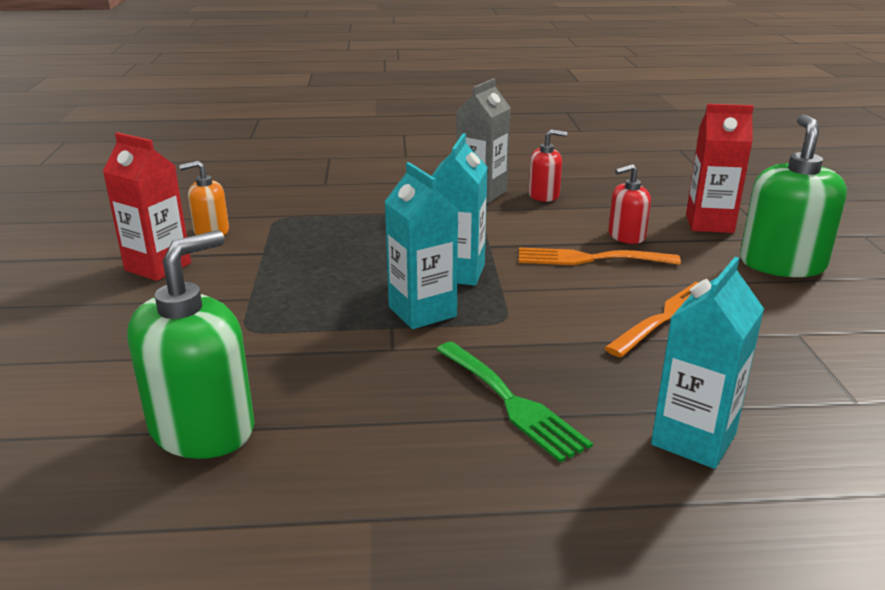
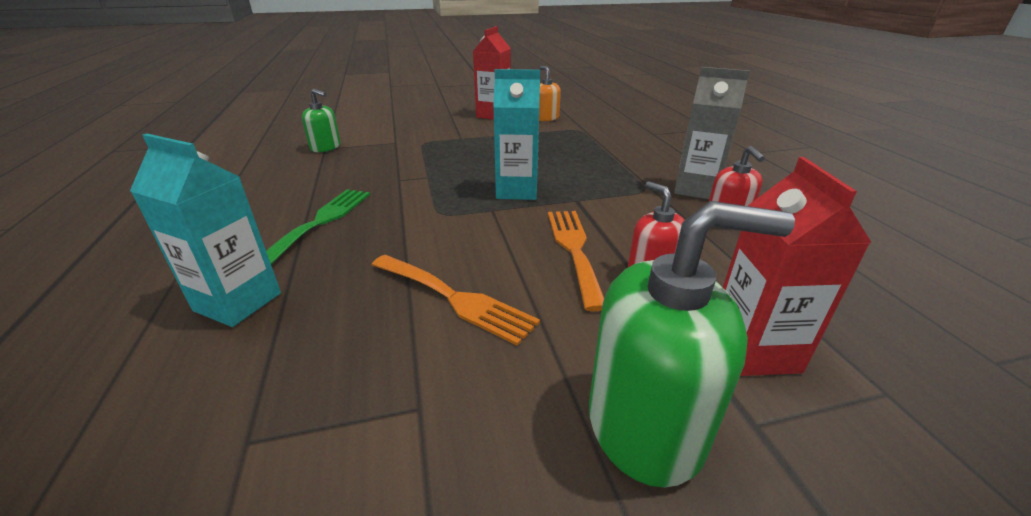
camera: 80 degrees right, 5 degrees up
green soap dispenser [127,230,255,459] -> green soap dispenser [302,88,341,152], size x0.56
turquoise carton [385,162,459,329] -> none
green fork [436,342,593,463] -> green fork turned 150 degrees clockwise [266,189,370,265]

